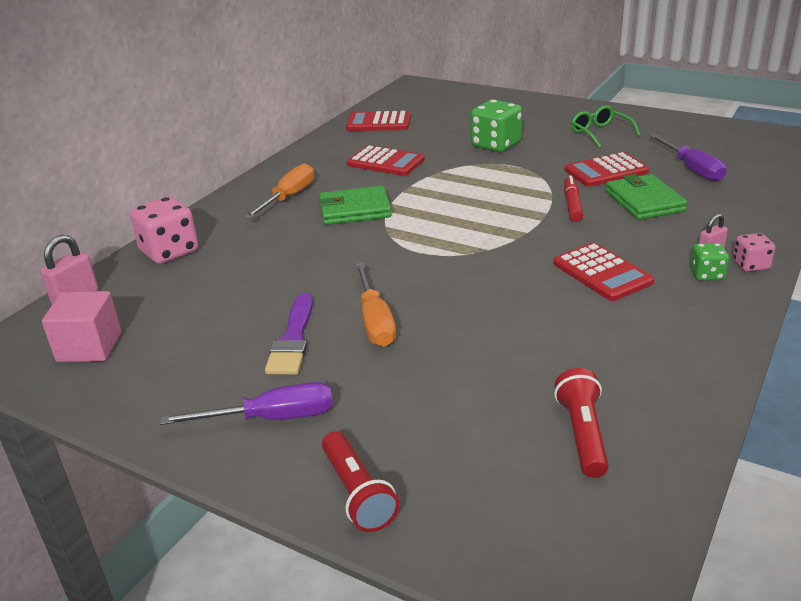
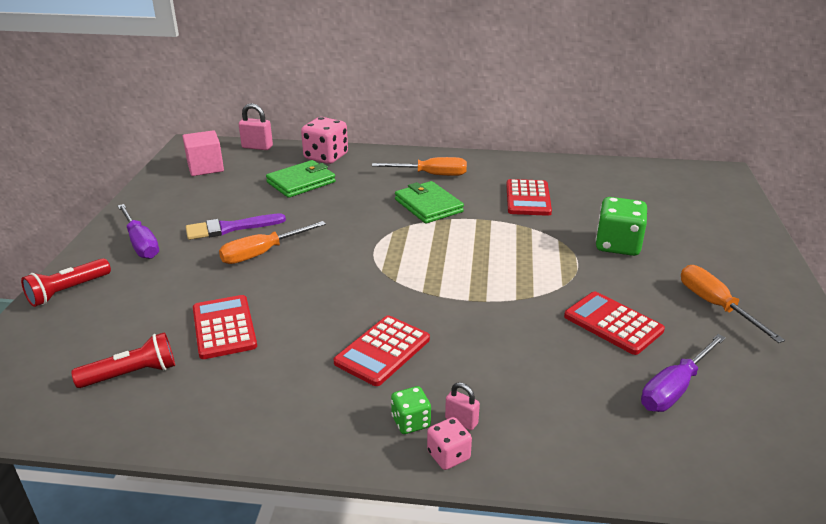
camera: 65 degrees right, 0 degrees up
red calculator [346,111,411,131] -> red calculator moved to [193,295,257,359]
red marker [564,176,583,222] -> none
green glasses [571,105,640,148] -> orange screwdriver [681,265,785,343]
green wallet [606,174,688,220] -> green wallet moved to [266,160,336,198]

